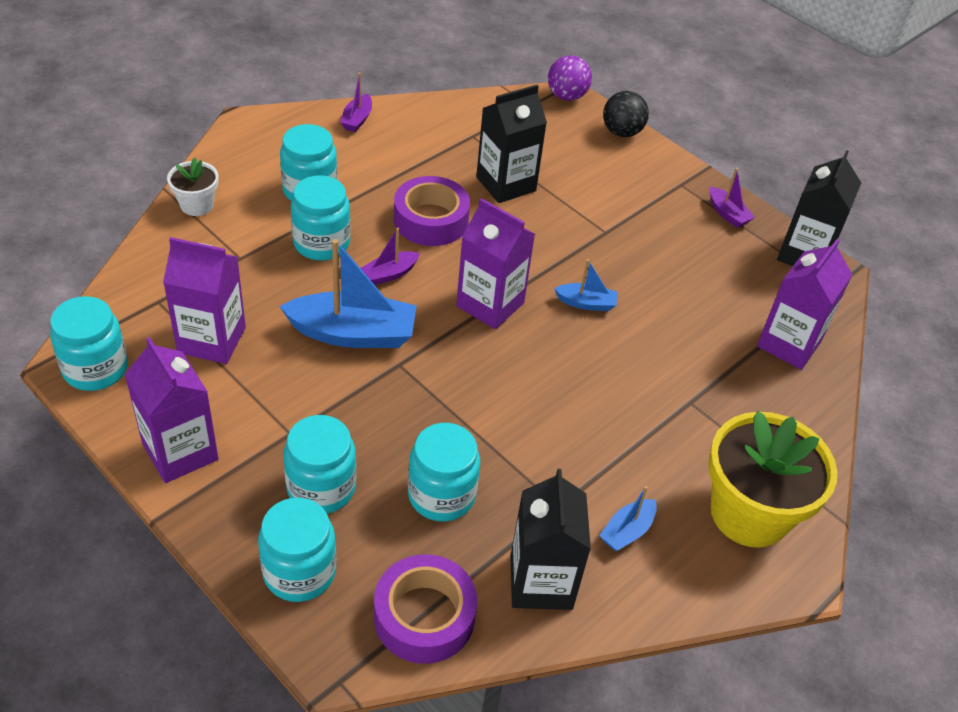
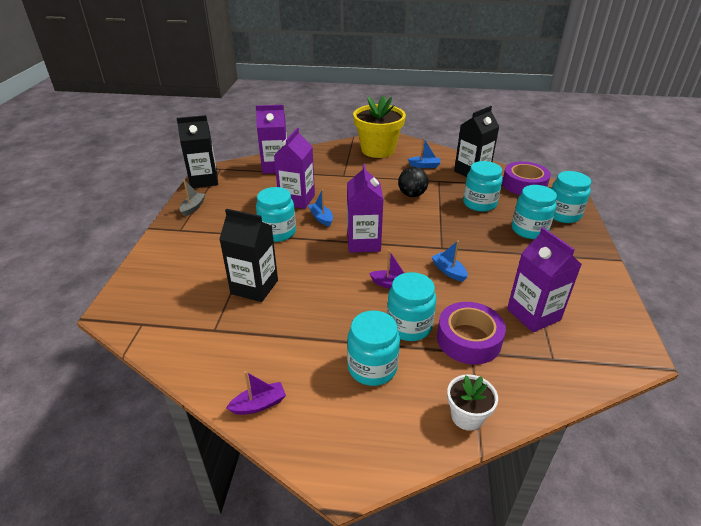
camera: 125 degrees left, 10 degrees down
turquoise jar [50,296,128,391] -> turquoise jar moved to [256,187,296,242]
purple carton [124,337,219,483] -> purple carton moved to [274,128,315,209]
blue boat [279,239,417,348] -> blue boat [432,241,468,282], size x0.50
purple tape [394,176,470,246] -> purple tape moved to [437,302,506,365]
purple ball [548,55,592,101] -> none
black ball [603,91,649,137] -> black ball moved to [398,167,428,197]
purple boat [710,168,755,228] -> grey boat [179,180,205,217]

